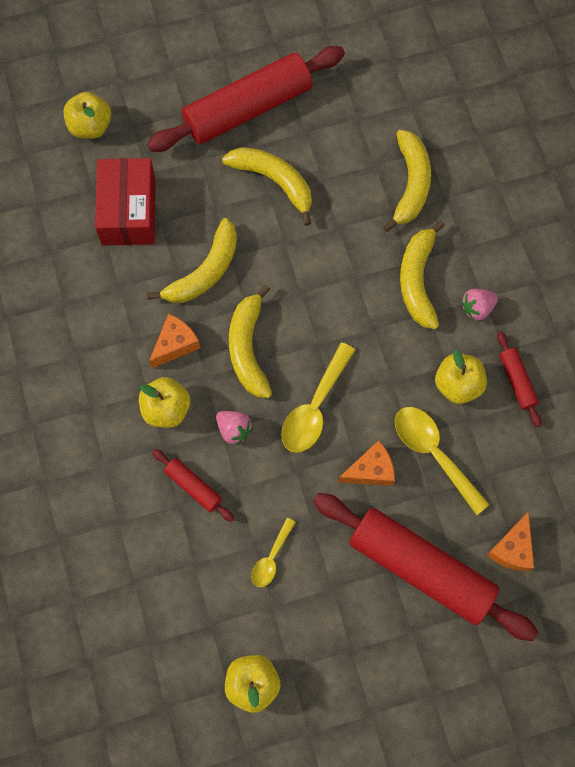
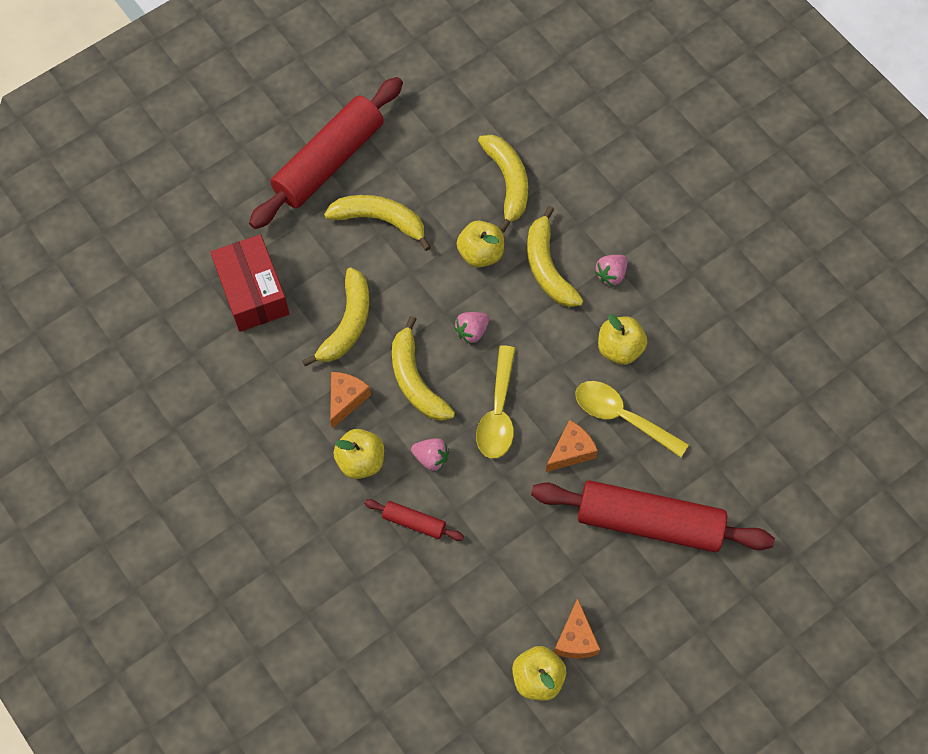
camera: 20 degrees left, 5 degrees down
yellow apple [63,92,111,139] -> yellow apple moved to [457,221,504,268]
yellow spoon [251,518,296,587] -> none
orange cheese [487,512,534,571] -> orange cheese moved to [554,598,600,659]
red rolling pin [497,331,541,427] -> none
none -> pink strawberry [454,312,489,344]

